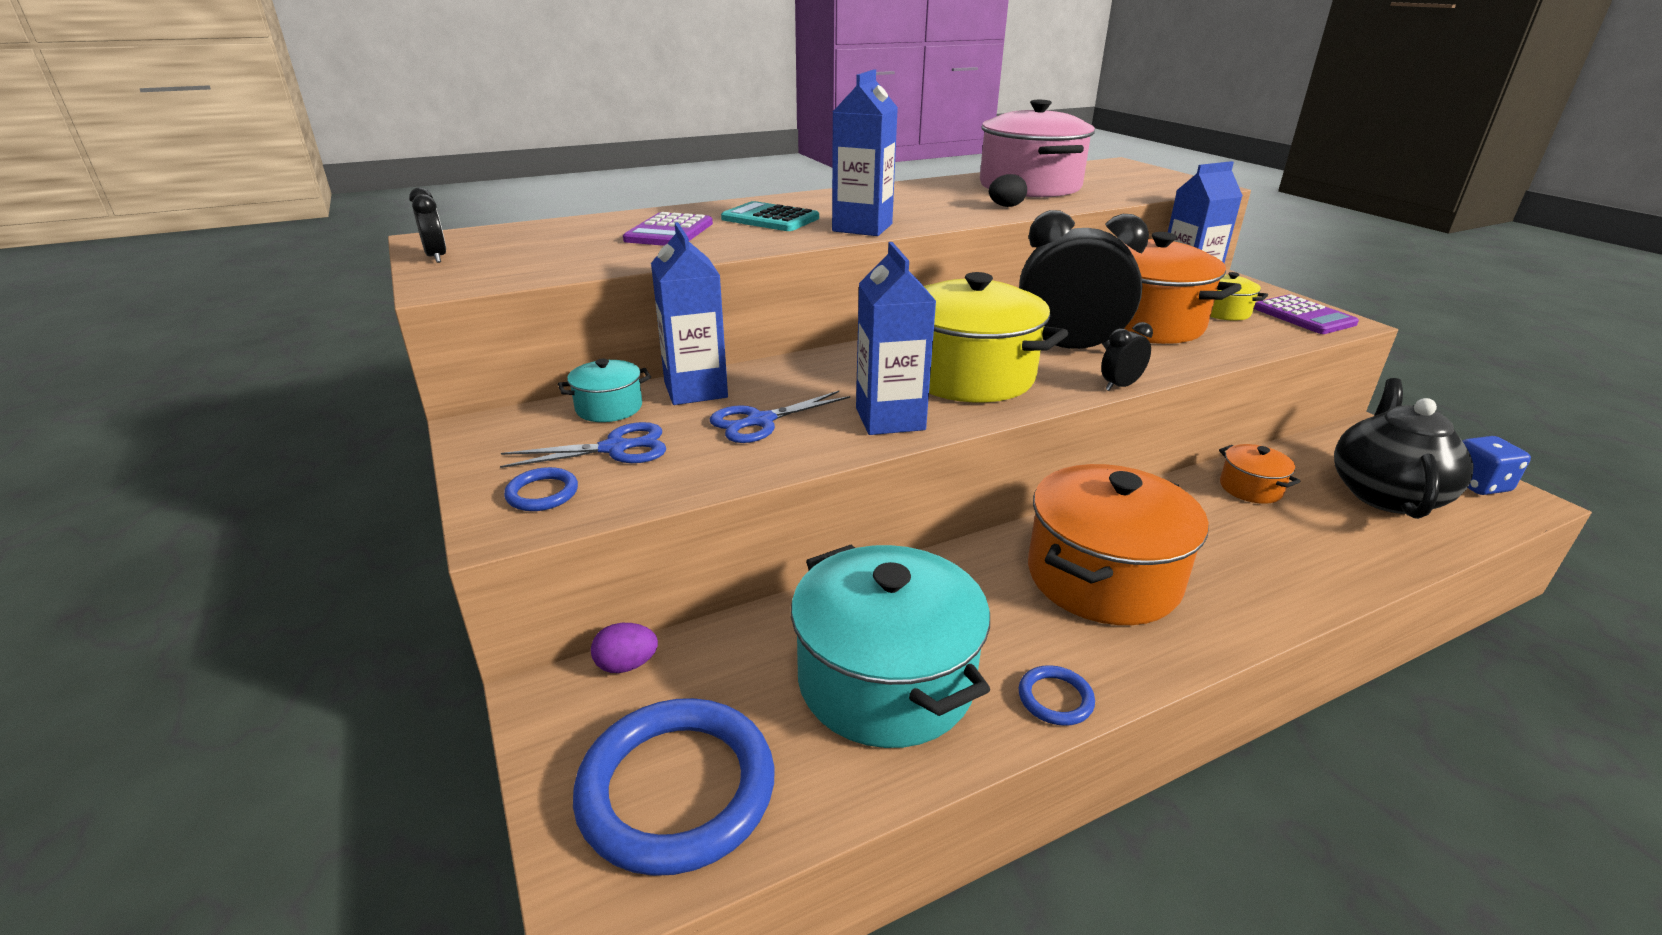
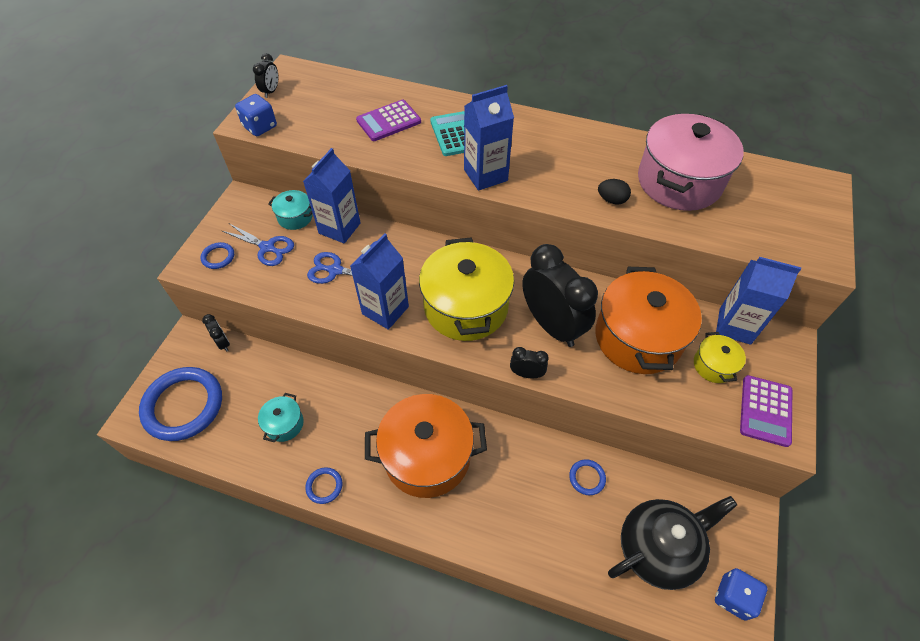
camera: 45 degrees right, 25 degrees up
purple egg [591,623,658,673] -> black clock [202,314,230,352]
turquoise pot [791,545,990,748] -> turquoise pot [258,393,304,443], size x0.46
orange pot [1219,444,1301,504] -> blue ring [569,459,606,495]
none -> blue dice [235,94,277,136]

